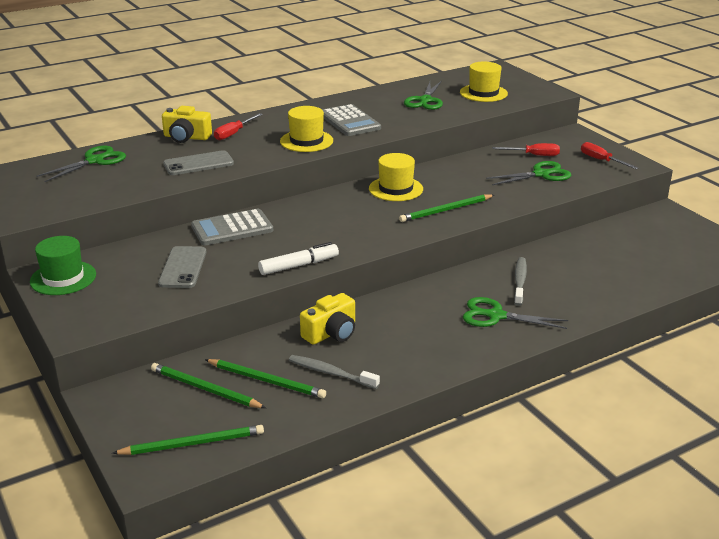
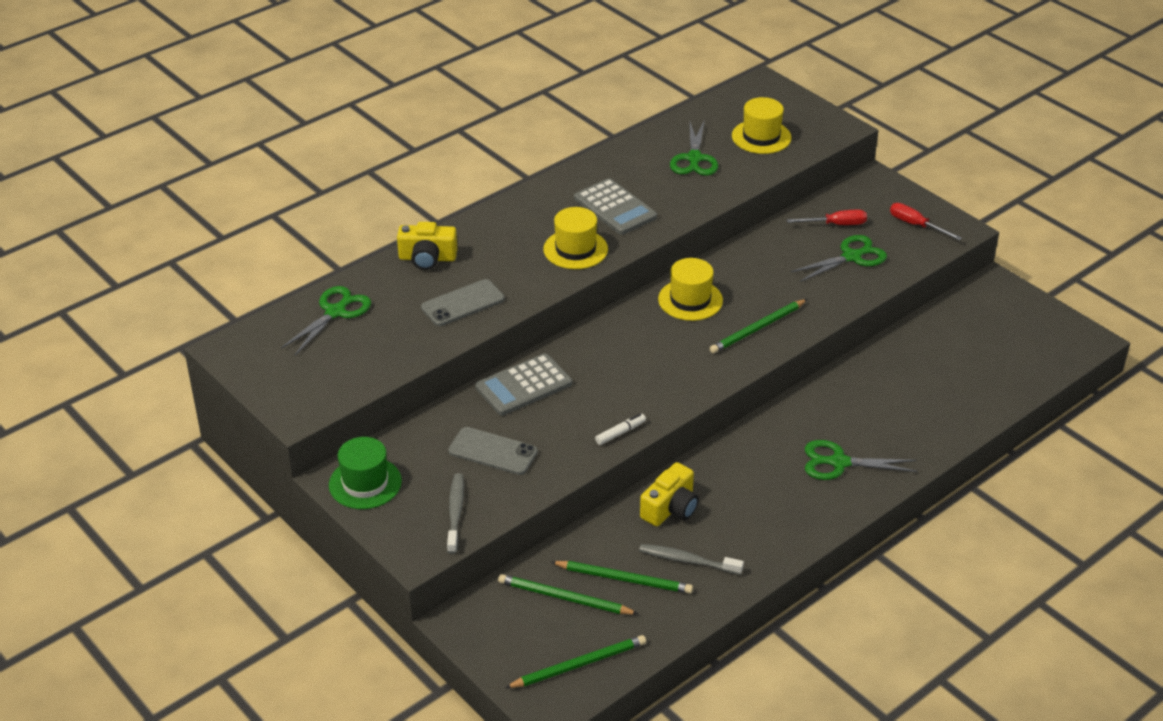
camera: 10 degrees left, 10 degrees up
grey phone [158,246,207,288] -> grey phone turned 60 degrees counterclockwise [448,427,538,475]
red screwdriver [214,113,263,140] -> none
white marker [258,242,339,275] -> white marker [595,414,646,445], size x0.62
grey toothbrush [514,257,527,306] -> grey toothbrush moved to [447,473,464,554]

